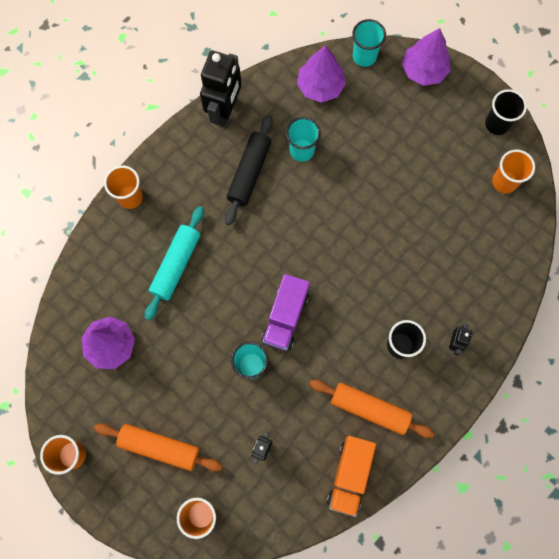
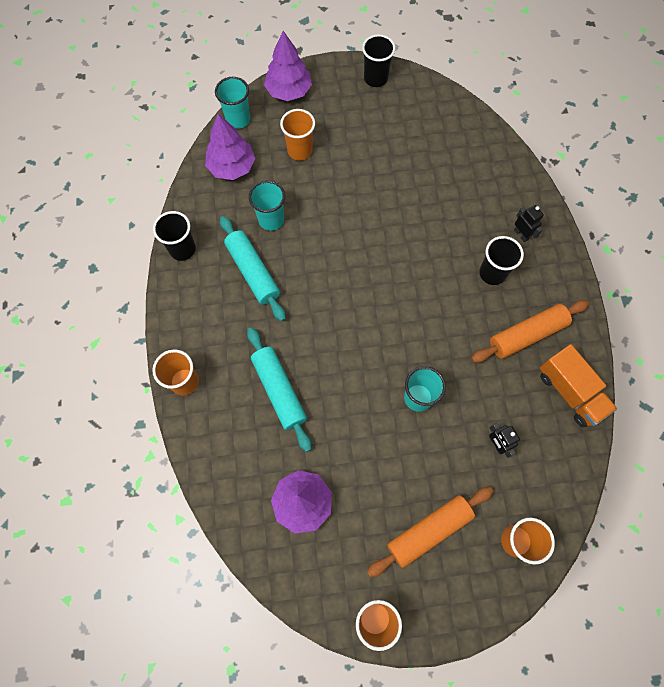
camera: 50 degrees left, 5 degrees down
black robot [200,51,241,127] -> black cup [153,211,196,261]
black rolling pin [225,114,273,225] -> turquoise rolling pin [220,216,286,322]
purple truck [262,274,310,351] -> none
orange cup [492,150,535,193] -> orange cup moved to [280,109,315,160]

